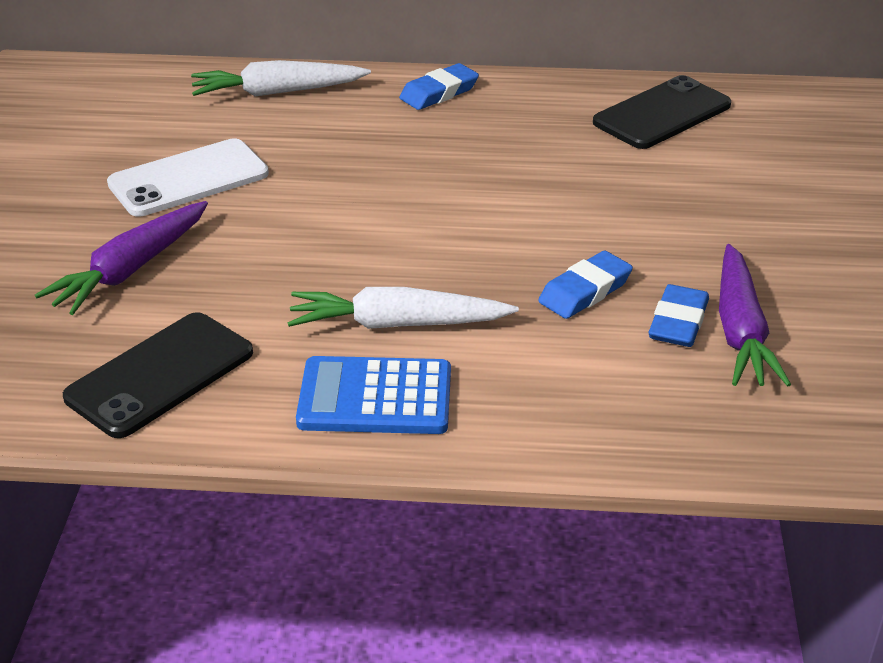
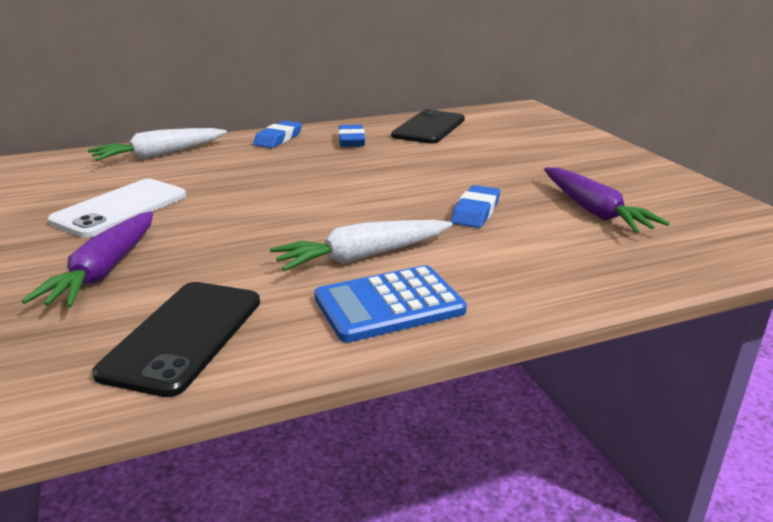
camera: 25 degrees left, 10 degrees down
blue eraser [649,284,709,347] -> blue eraser moved to [338,124,365,147]

